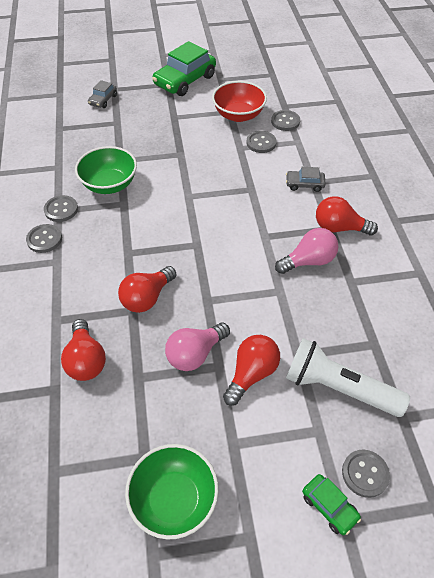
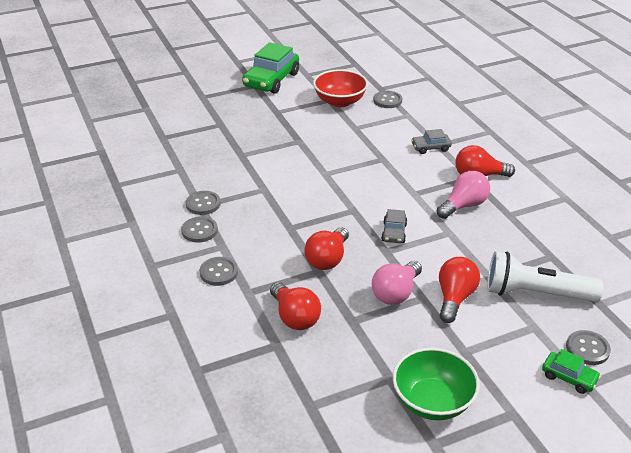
camera: 15 degrees left, 15 degrees down
green bowl [75,146,137,194] -> none
grey car [88,80,117,108] -> grey car moved to [381,209,407,243]
grey button [246,131,276,153] -> grey button moved to [200,257,238,286]

